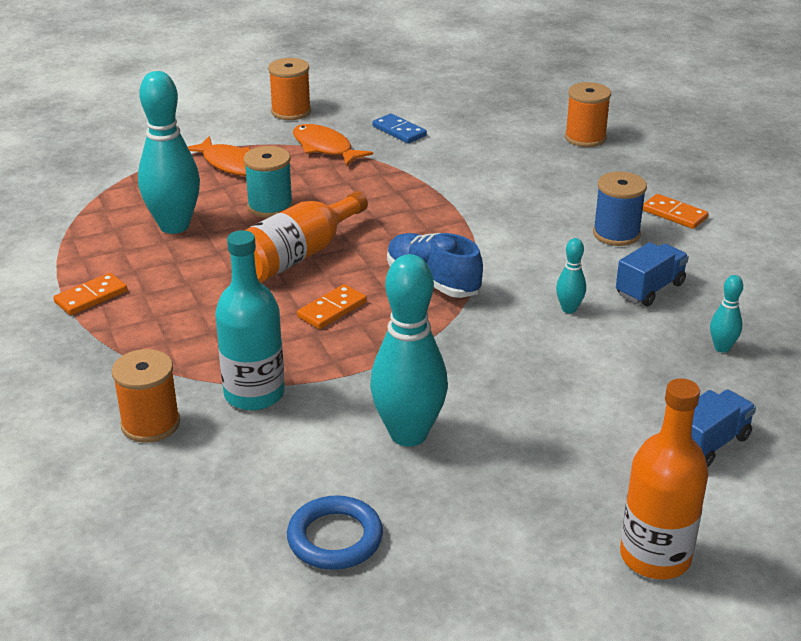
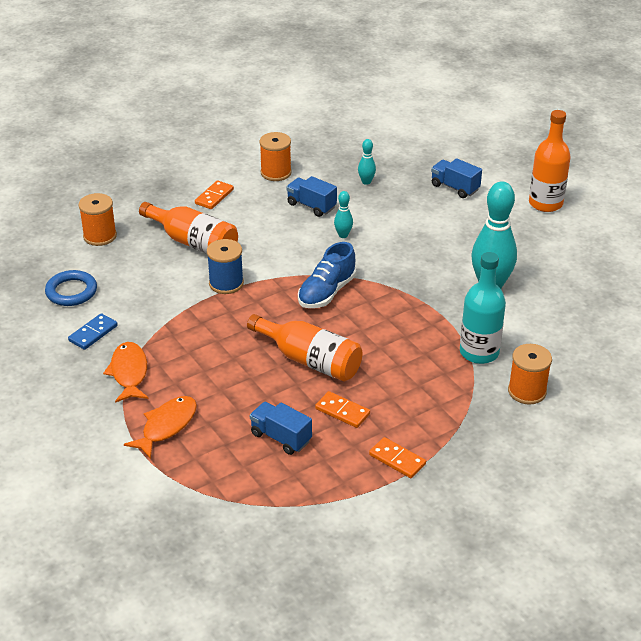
camera: 100 degrees left, 5 degrees up
turquoise bowling pin [138,71,200,234] -> blue truck [250,402,312,455]
turquoise spool [244,146,293,218] -> none
orange spool [268,58,311,120] -> orange spool moved to [259,132,292,181]
blue ring [287,495,383,570] -> blue ring moved to [45,270,97,306]
orange fish [293,124,373,166] -> orange fish turned 135 degrees clockwise [103,342,148,403]
orange domino [297,284,367,329] -> orange domino moved to [315,391,370,428]
blue spool [593,171,647,246] -> blue spool moved to [207,239,244,294]
none -> orange bottle [139,202,238,254]

